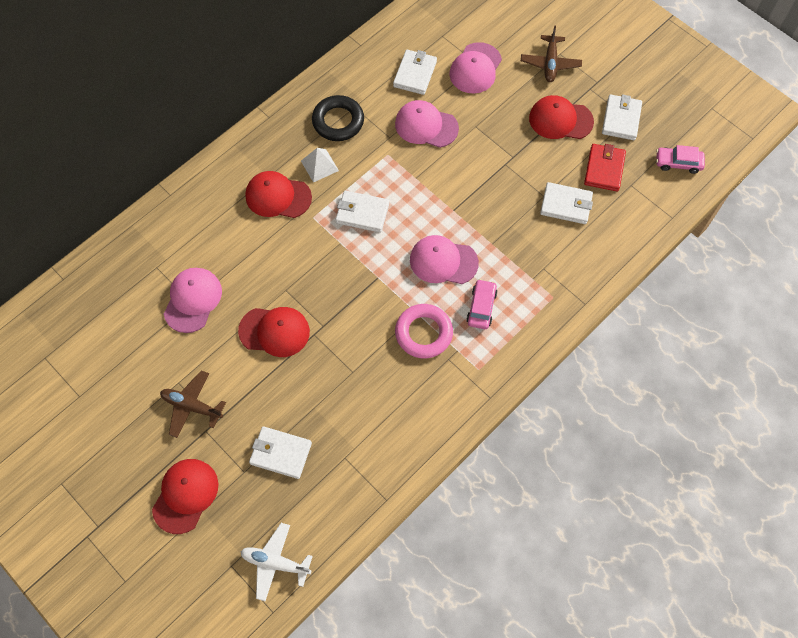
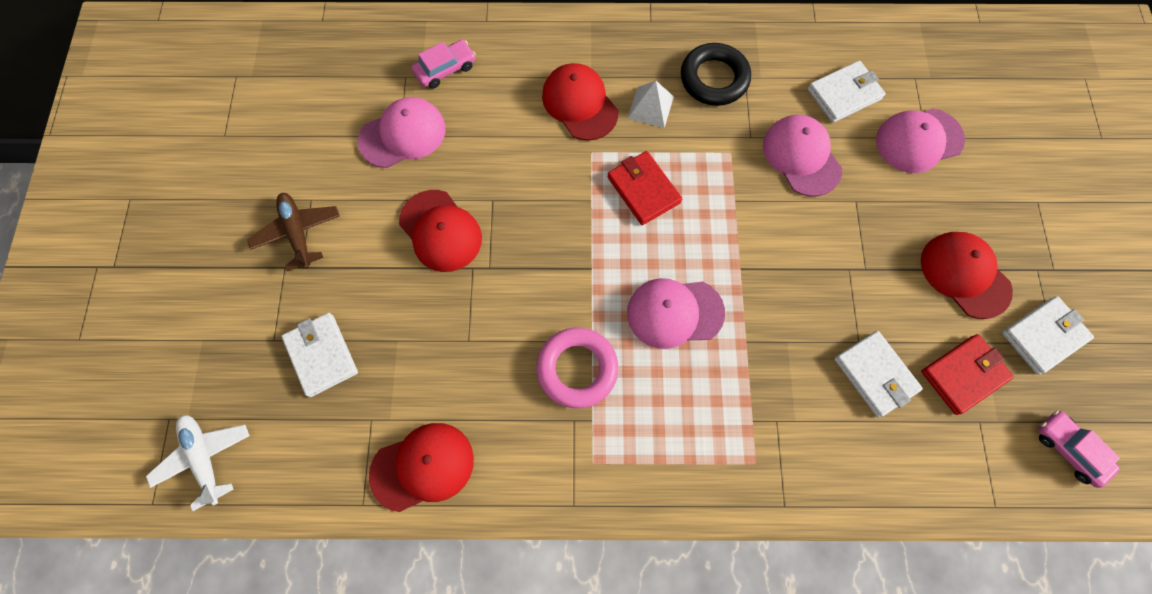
camera: 45 degrees right, 5 degrees up
red cap [152,459,218,534] -> red cap moved to [369,423,474,512]
white wallet [335,191,389,232] -> red wallet [607,151,682,225]
pink cap [410,235,479,284] -> pink cap turned 60 degrees counterclockwise [627,278,725,349]
pink car [467,279,497,329] -> pink car moved to [411,40,476,89]
brown plane [521,25,582,82] -> none

